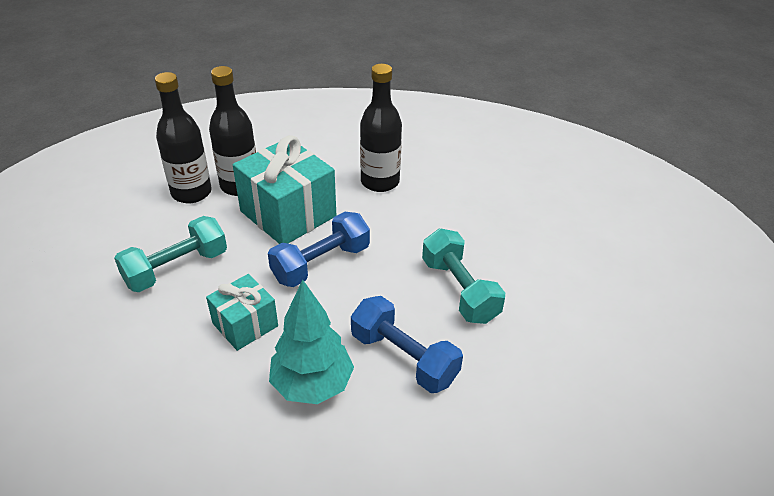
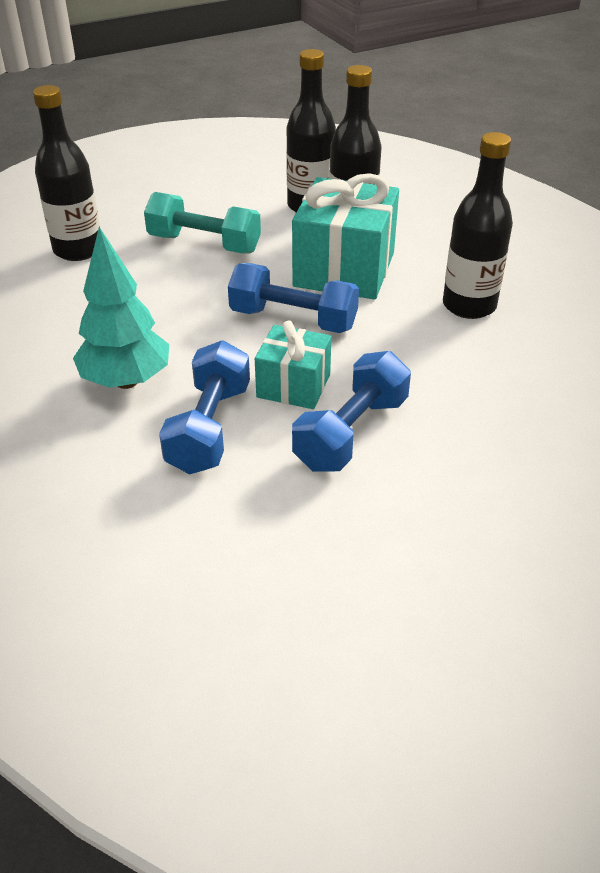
camera: 60 degrees right, 0 degrees up
turquoise gift [206,274,278,351] -> turquoise gift moved to [255,320,331,409]
turquoise dumbbell [422,228,505,324] -> blue dumbbell [292,351,411,471]
none -> black bottle [33,85,100,261]

